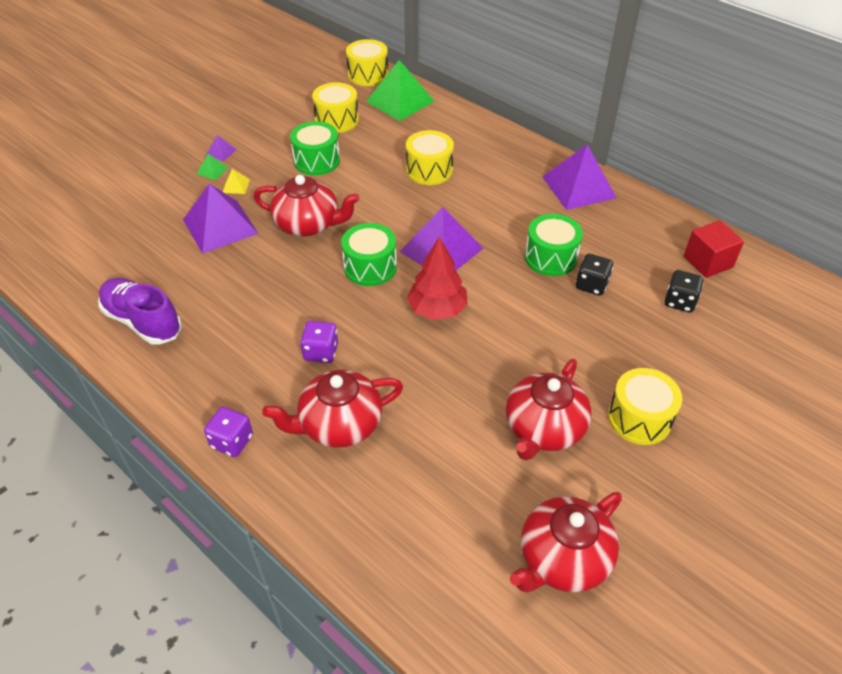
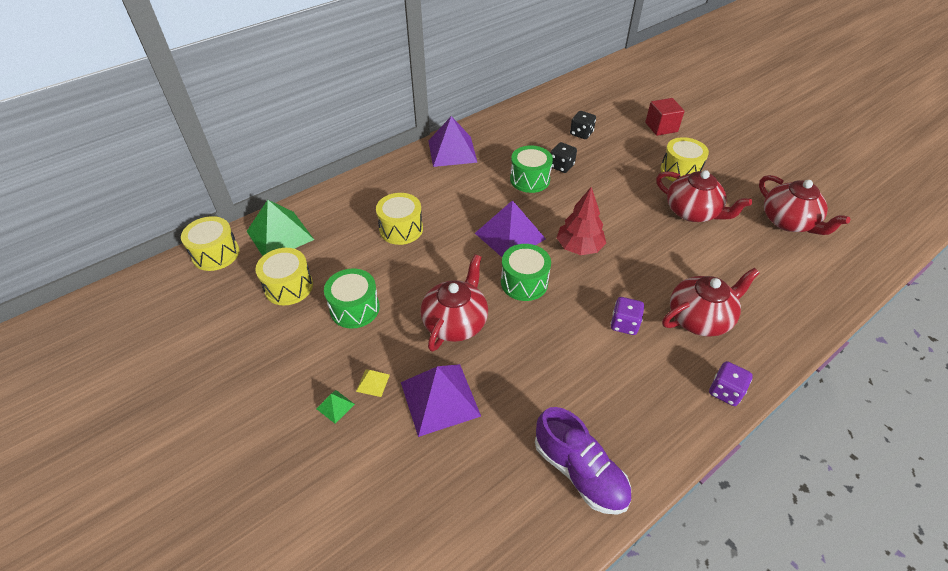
camera: 80 degrees left, 0 degrees up
purple shoe [98,278,182,345] -> purple shoe turned 90 degrees counterclockwise [535,407,631,515]
purple pyramid [206,135,237,161] -> none
red teapot [262,370,403,447] -> red teapot turned 105 degrees counterclockwise [662,268,759,337]
red cube [684,220,744,278] -> red cube moved to [645,98,685,136]

